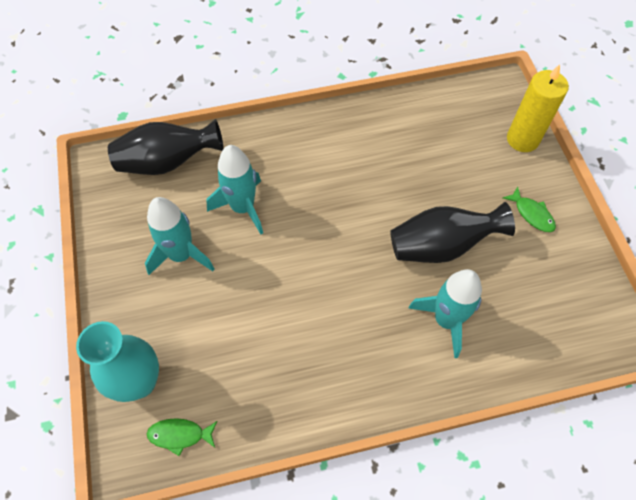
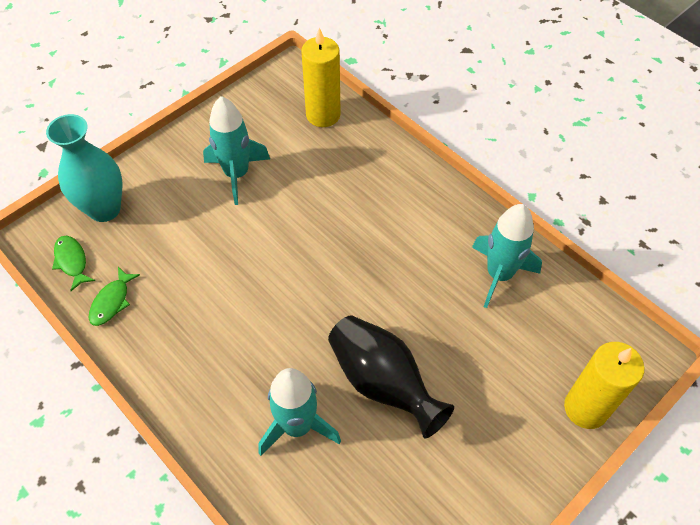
camera: 60 degrees right, 5 degrees down
black vase [108,119,224,175] -> yellow candle [301,27,341,127]
turquoise rocket [206,145,263,234] -> turquoise rocket moved to [472,204,542,308]
green fish [503,186,556,232] -> green fish moved to [89,267,140,326]

